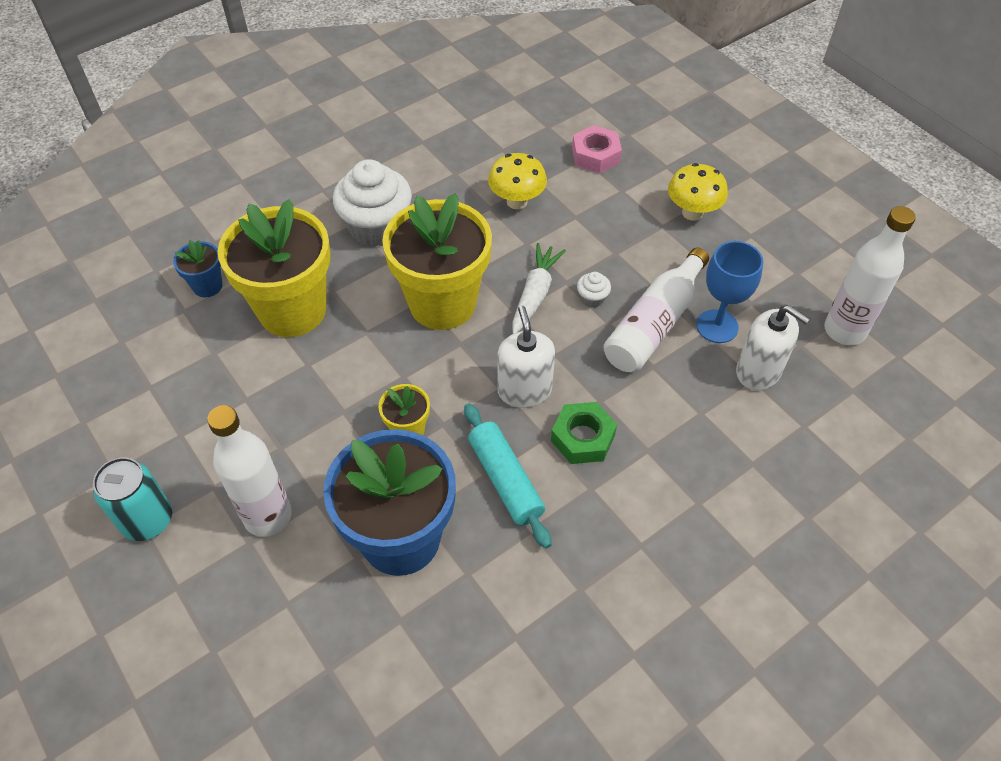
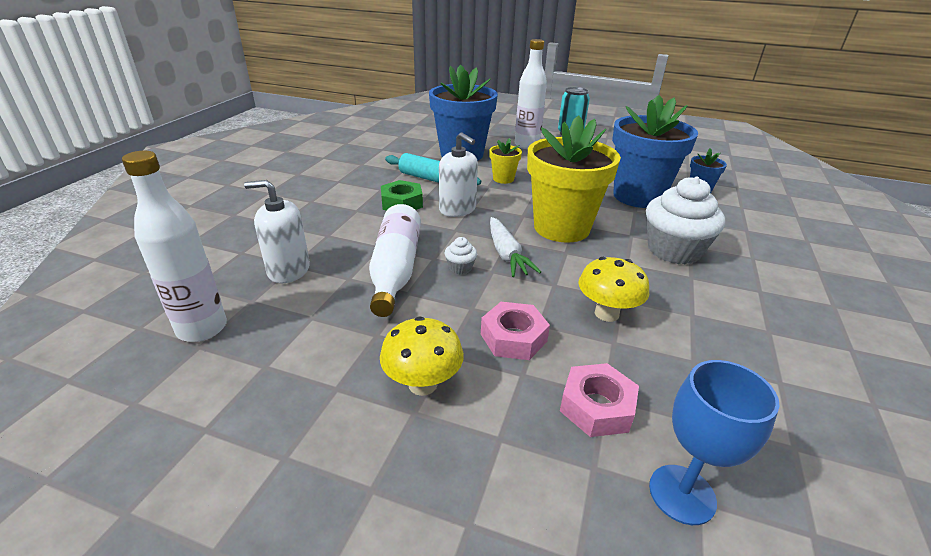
camera: 145 degrees right, 20 degrees down
yellow flower pot [218,199,331,337] -> blue flower pot [612,95,698,208]
blue goblet [696,241,763,343] -> blue goblet moved to [649,360,780,525]
none -> pink nut [481,302,550,360]

